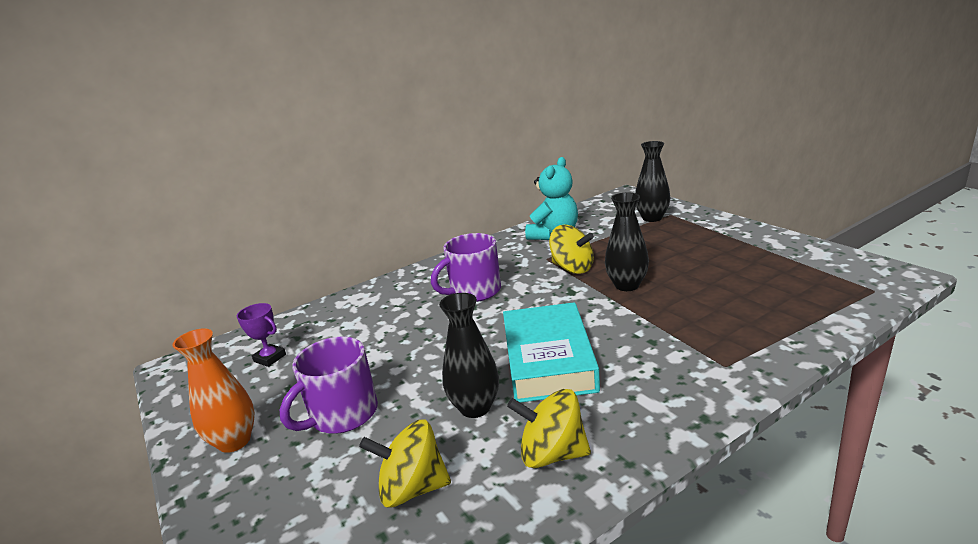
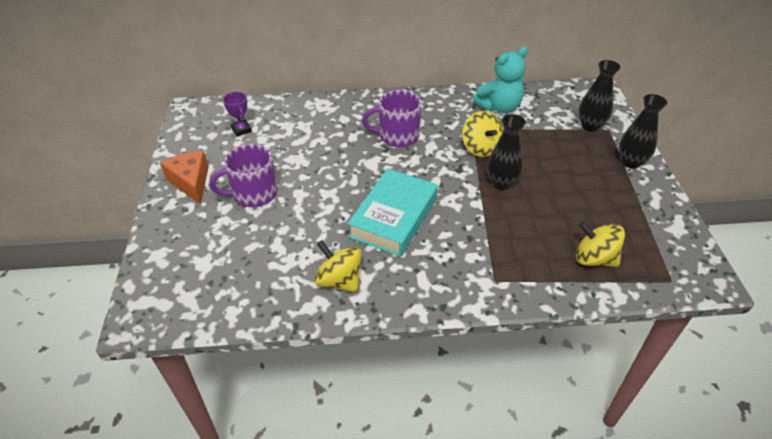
camera: 25 degrees right, 20 degrees up
orange vase [172,328,255,453] -> orange cheese [160,151,209,205]
yellow spinning top [359,419,451,507] -> yellow spinning top moved to [576,221,625,267]
black vase [439,293,499,418] -> black vase moved to [619,94,667,169]

